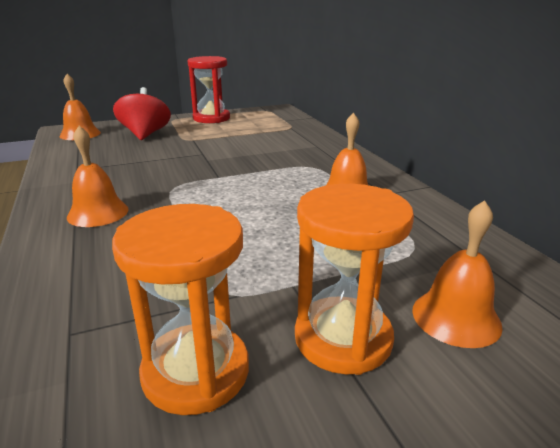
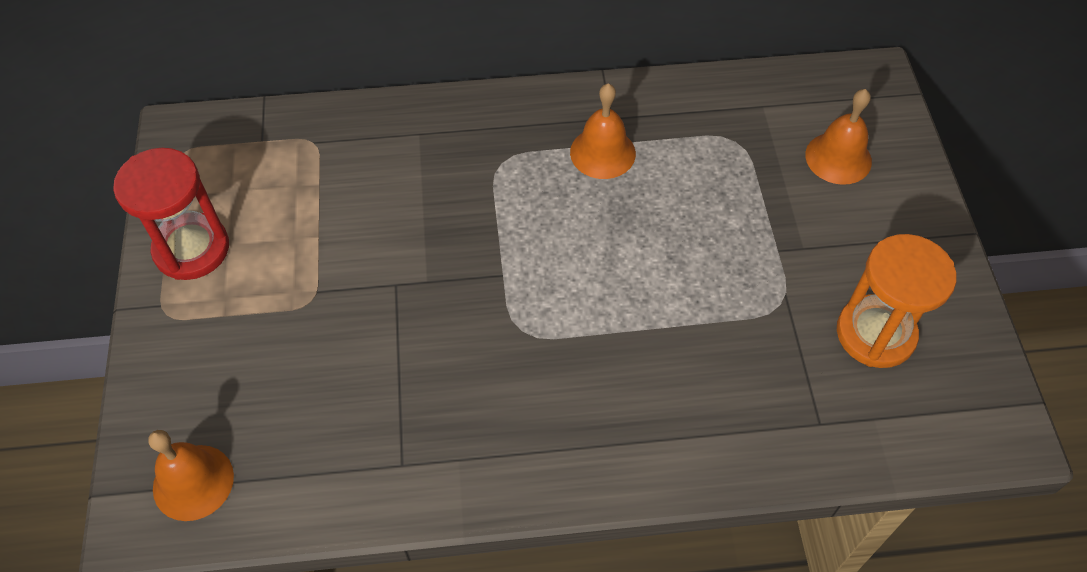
camera: 75 degrees left, 30 degrees up
orange bell [67,126,129,227] -> none
red spinning top [113,87,171,140] -> none
orange hourglass [295,184,414,375] -> none

